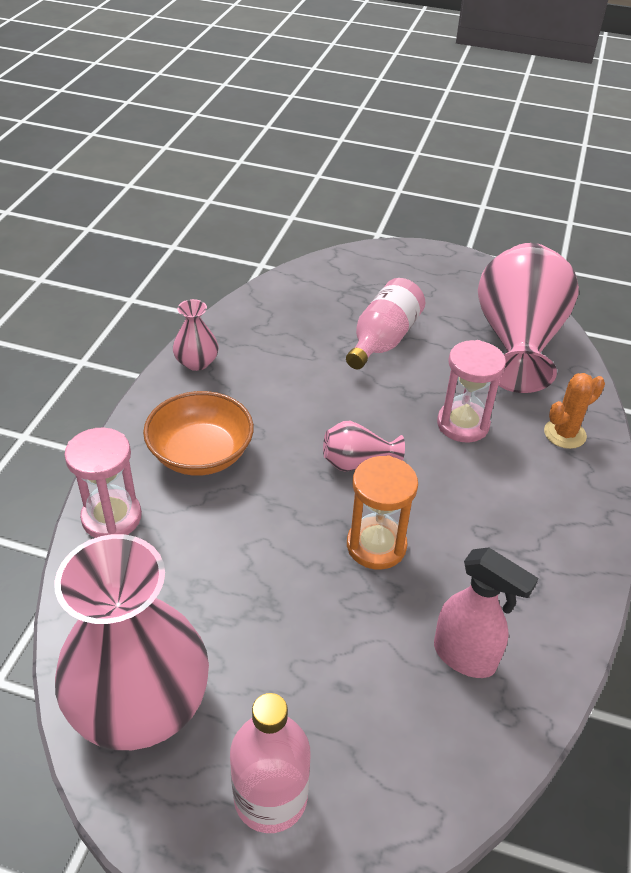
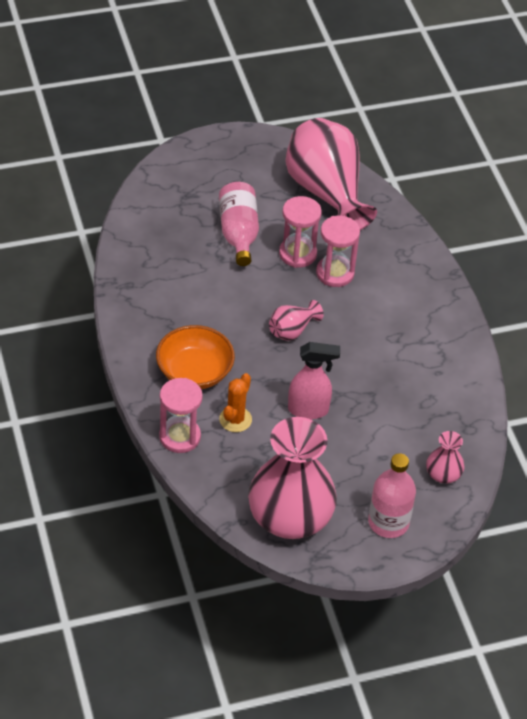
camera: 35 degrees left, 5 degrees up
pink vase [173,299,219,371] -> pink vase moved to [426,431,465,484]
orange hourglass [347,455,418,570] -> none
pink spray bottle [434,547,538,678] -> pink spray bottle moved to [288,342,340,419]
orange cactus [544,373,605,449] -> orange cactus moved to [219,373,252,432]
none -> pink hourglass [279,196,322,268]

